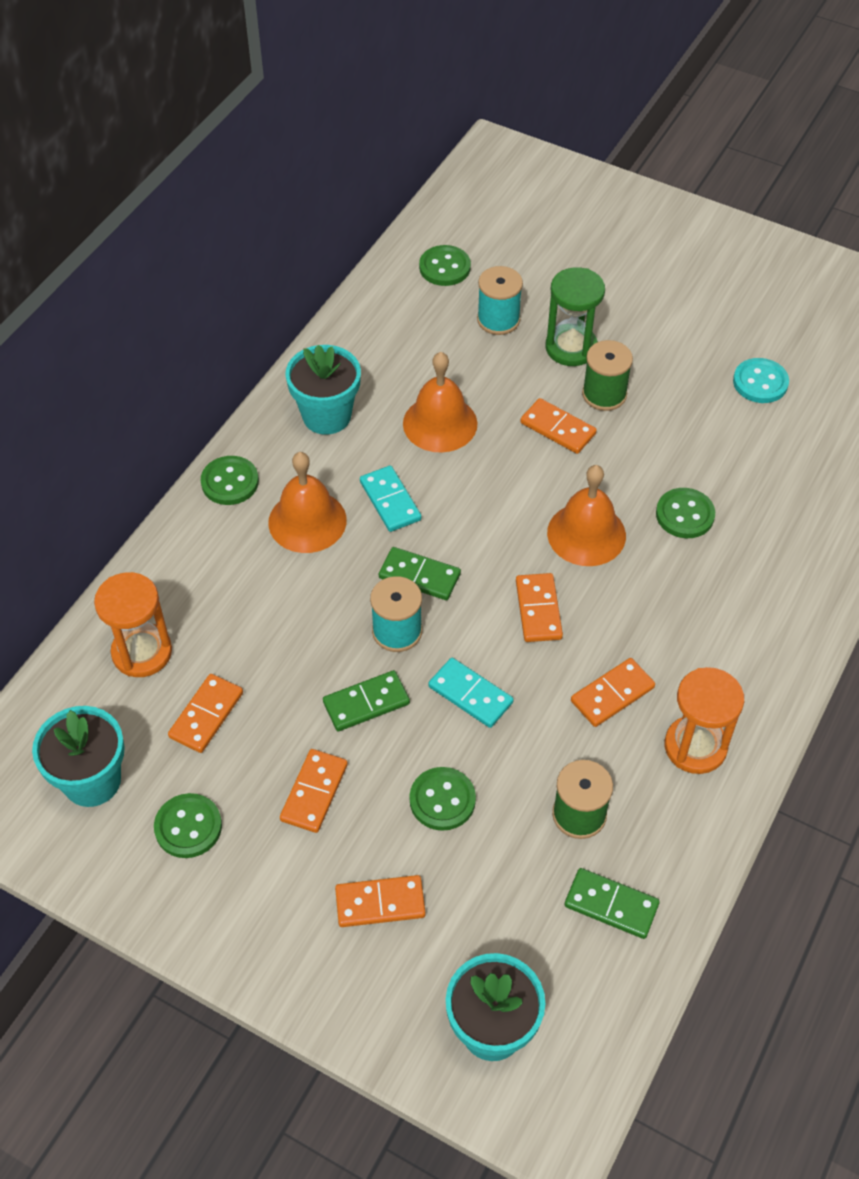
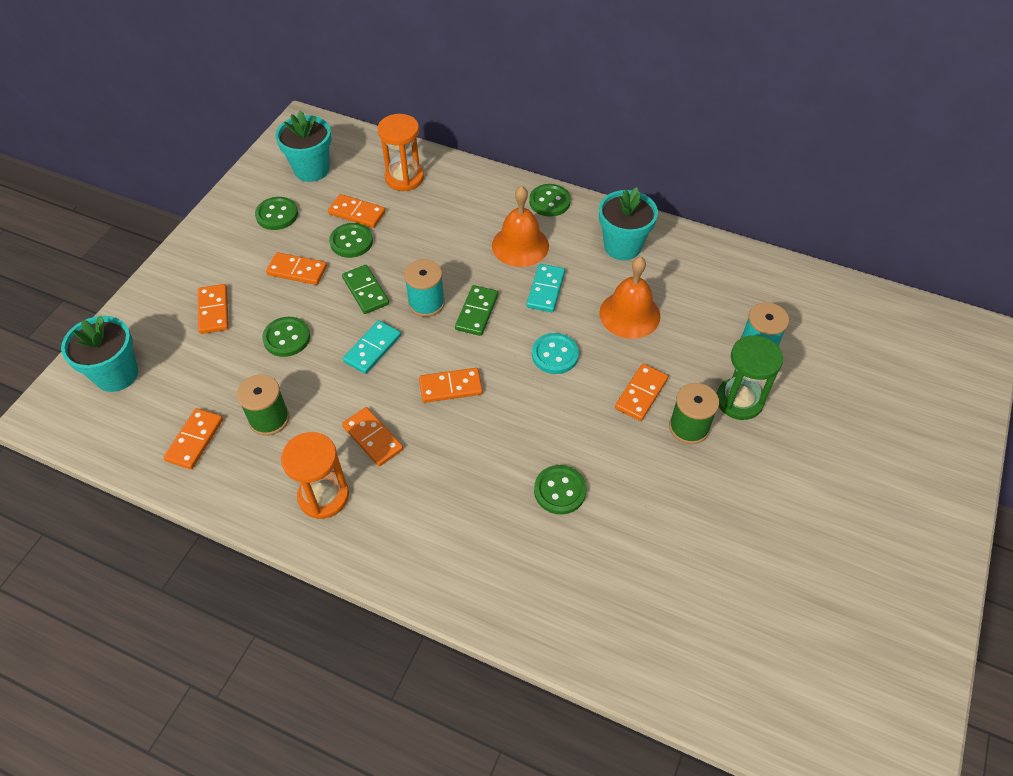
camera: 85 degrees right, 0 degrees up
turquoise domino [360,465,422,532] -> turquoise domino turned 45 degrees counterclockwise [526,264,565,312]
green button [419,245,471,286] -> green button moved to [329,223,373,258]
orange bell [547,465,626,566] -> none
green domino [564,868,660,939] -> orange domino [163,408,223,469]
turquoise button [733,358,789,403] -> turquoise button moved to [532,333,579,374]

